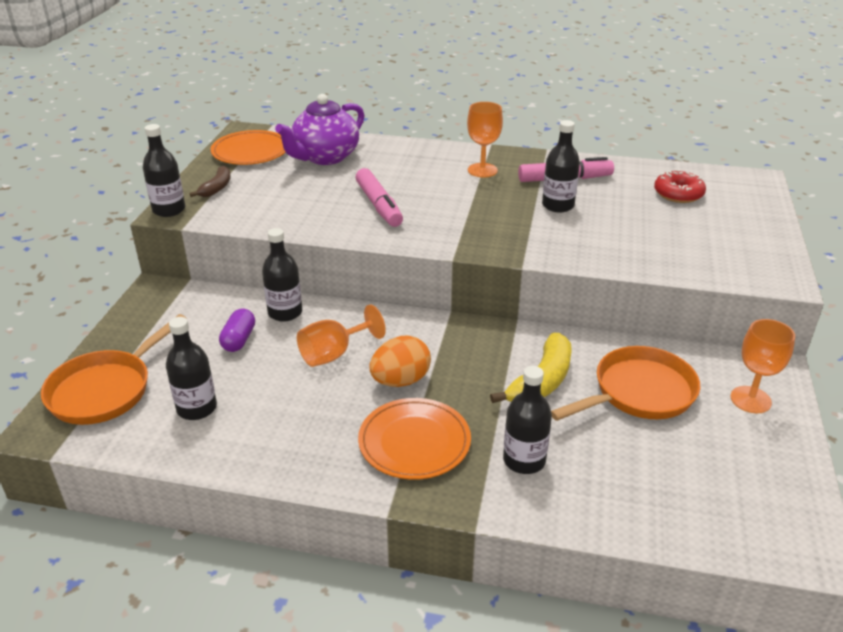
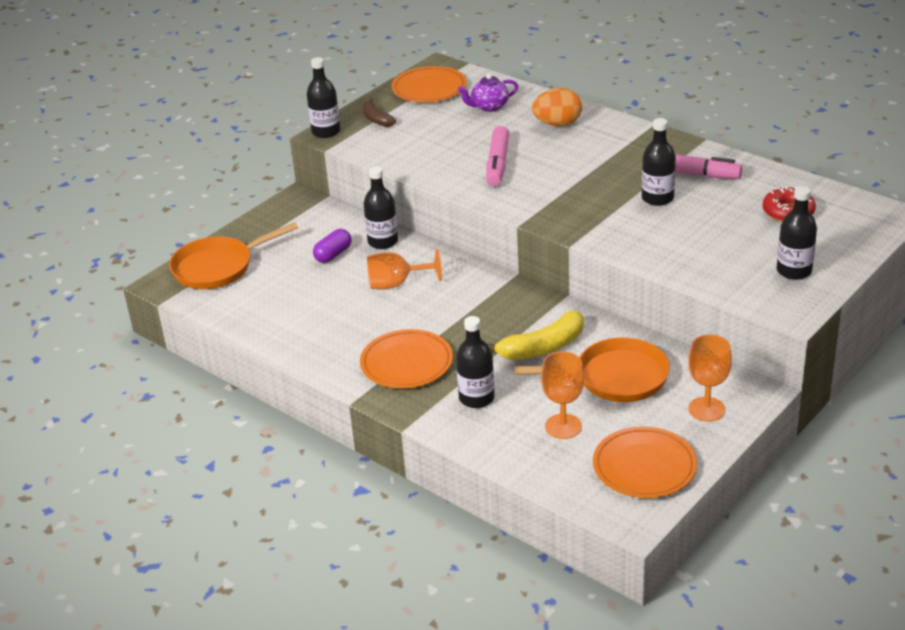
camera: 30 degrees right, 0 degrees up
black bottle [166,317,217,420] -> black bottle moved to [777,186,817,280]
brown banana [190,166,231,197] -> brown banana turned 105 degrees clockwise [363,98,396,127]
purple teapot [275,94,365,165] -> purple teapot [458,73,518,112], size x0.57
orange egg [369,335,431,387] -> orange egg moved to [532,88,582,126]
orange goblet [467,102,503,177] -> orange goblet moved to [541,352,584,439]
none -> orange plate [593,426,697,498]

